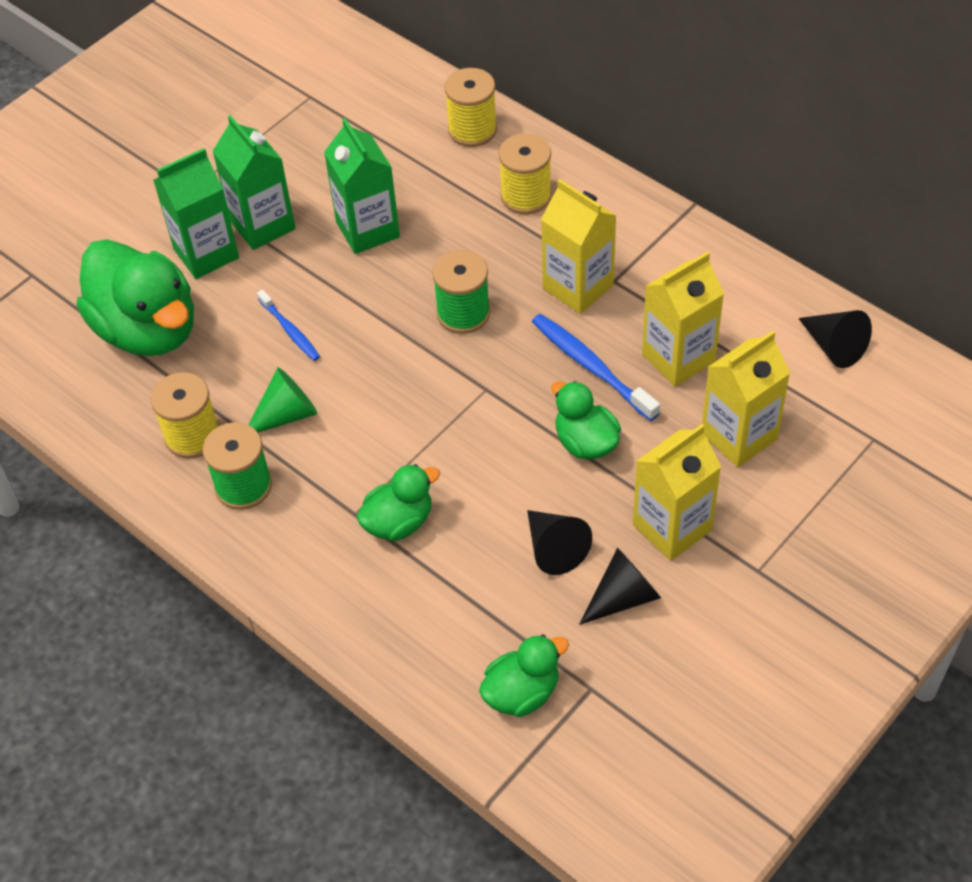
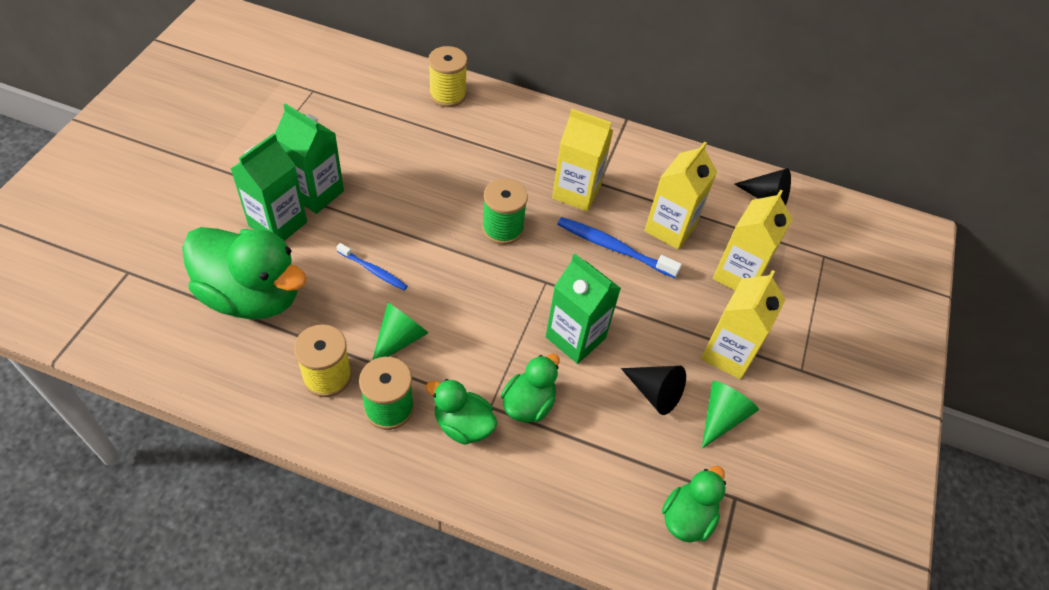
camera: 30 degrees left, 0 degrees up
green carton [324,118,400,254] -> green carton moved to [546,254,621,364]
yellow spool [498,133,552,214] -> none
green duck [551,381,621,459] -> green duck moved to [426,379,497,445]
black cone [579,548,661,625] -> green cone [702,381,759,448]

